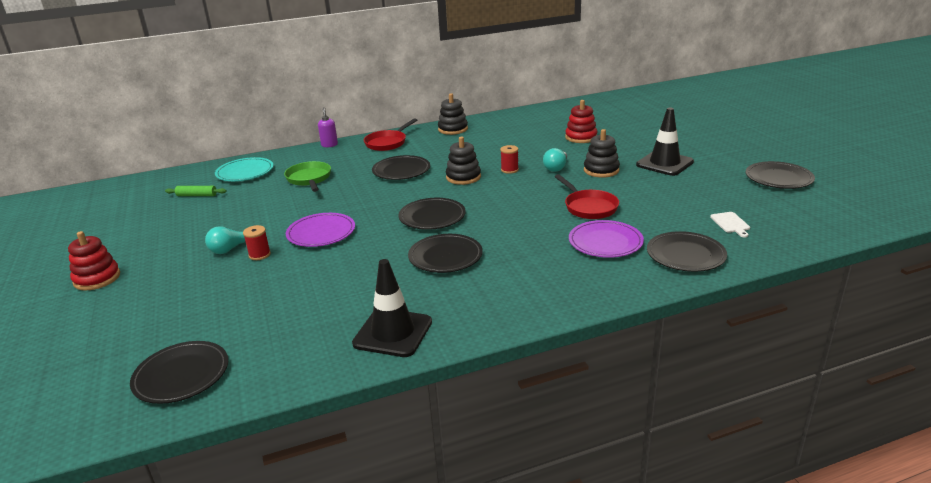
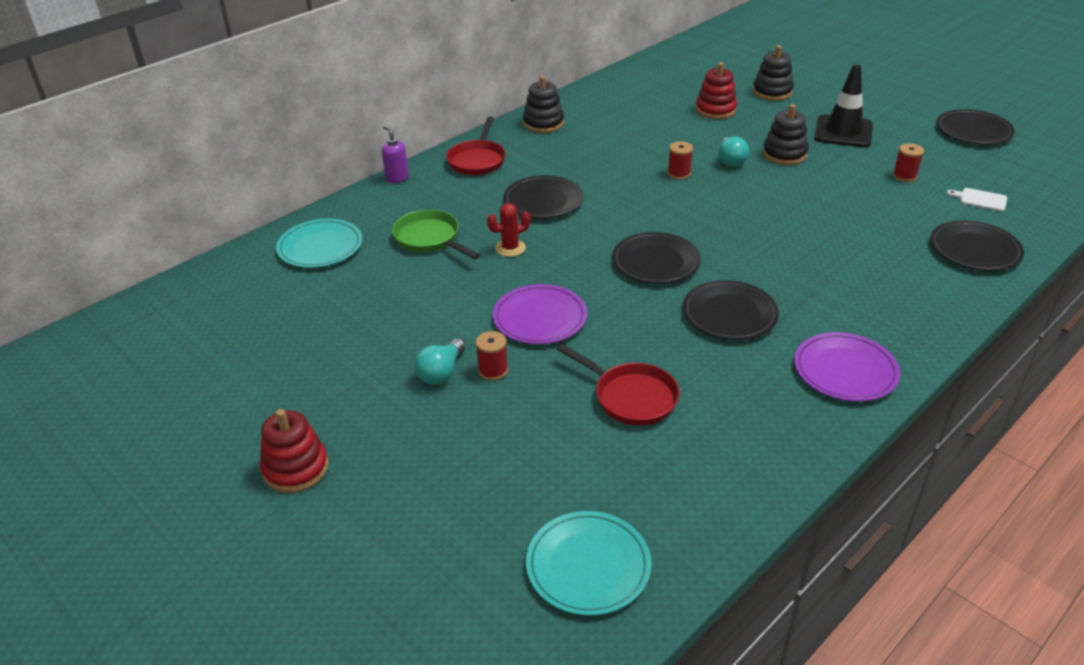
camera: 25 degrees left, 10 degrees up
black plate [130,341,228,404] -> turquoise plate [526,511,652,616]
green rolling pin [165,186,227,196] -> none
black traffic cone [352,259,432,357] -> none
black stacking toy [446,137,481,185] -> black stacking toy moved to [753,45,794,101]
red pan [555,174,619,219] -> red pan moved to [557,344,680,426]
purple plate [569,220,644,258] -> purple plate moved to [794,332,900,402]
white cutting board [710,212,750,238] -> white cutting board turned 150 degrees clockwise [947,188,1007,212]
none -> red cactus [487,203,530,257]
none -> red spool [893,143,924,182]

